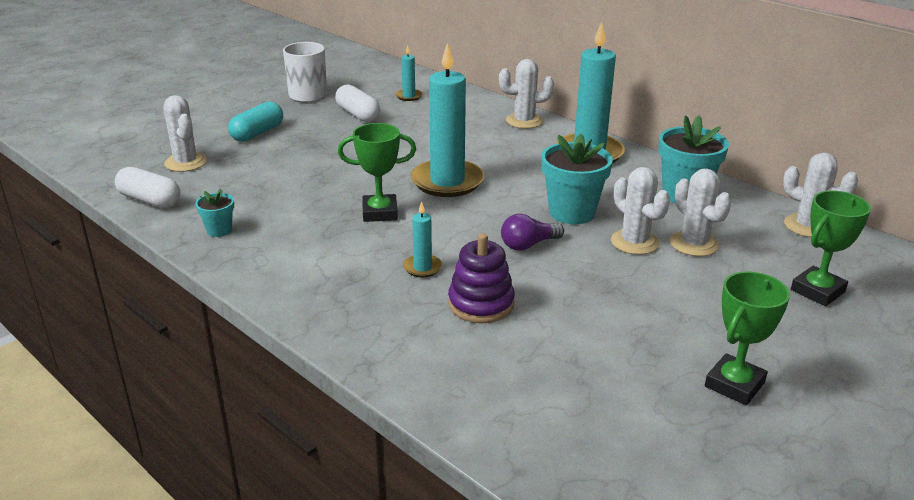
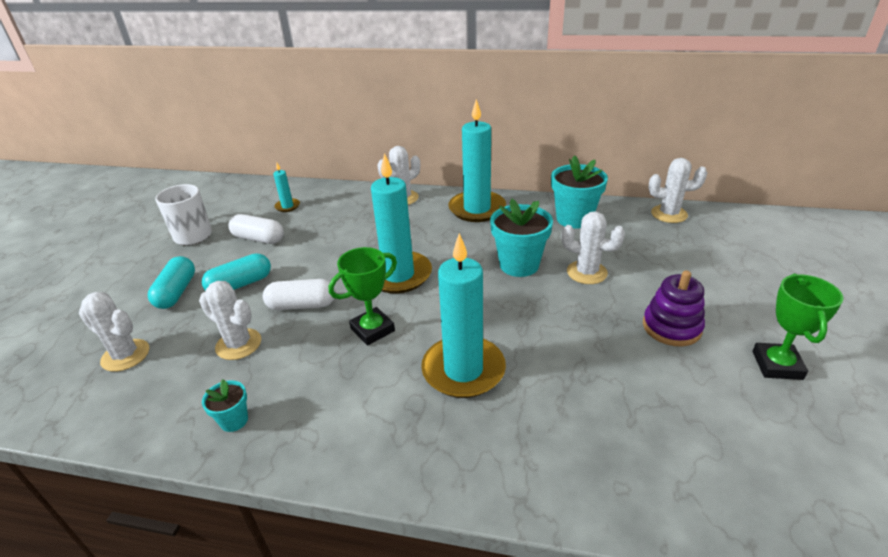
camera: 30 degrees left, 5 degrees up
white capsule [115,167,180,208] -> white capsule moved to [263,279,336,310]
turquoise candle [403,201,442,277] -> turquoise candle [421,233,506,398], size x2.21
purple stacking toy [448,233,515,323] -> purple stacking toy moved to [643,270,705,346]
purple light bulb [501,214,564,251] -> none
white cactus [670,169,732,257] -> white cactus moved to [199,281,261,360]
green trophy [791,190,871,306] -> none
none -> turquoise capsule [202,253,271,291]

